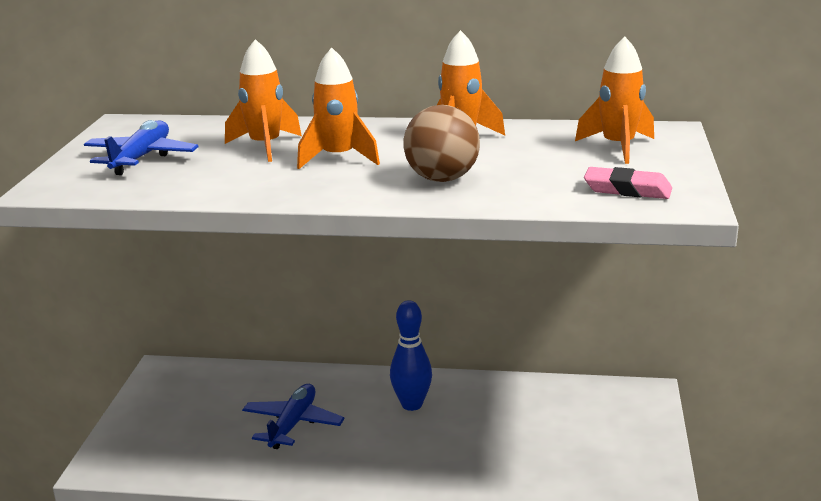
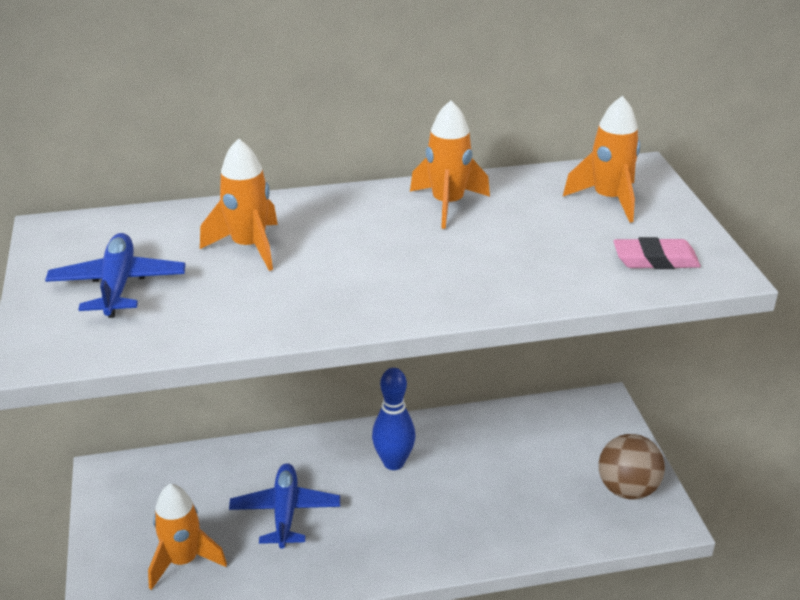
camera: 20 degrees left, 10 degrees up
orange rocket [297,47,380,169] -> orange rocket moved to [148,484,227,590]
brown ball [403,105,480,182] -> brown ball moved to [599,434,665,500]

